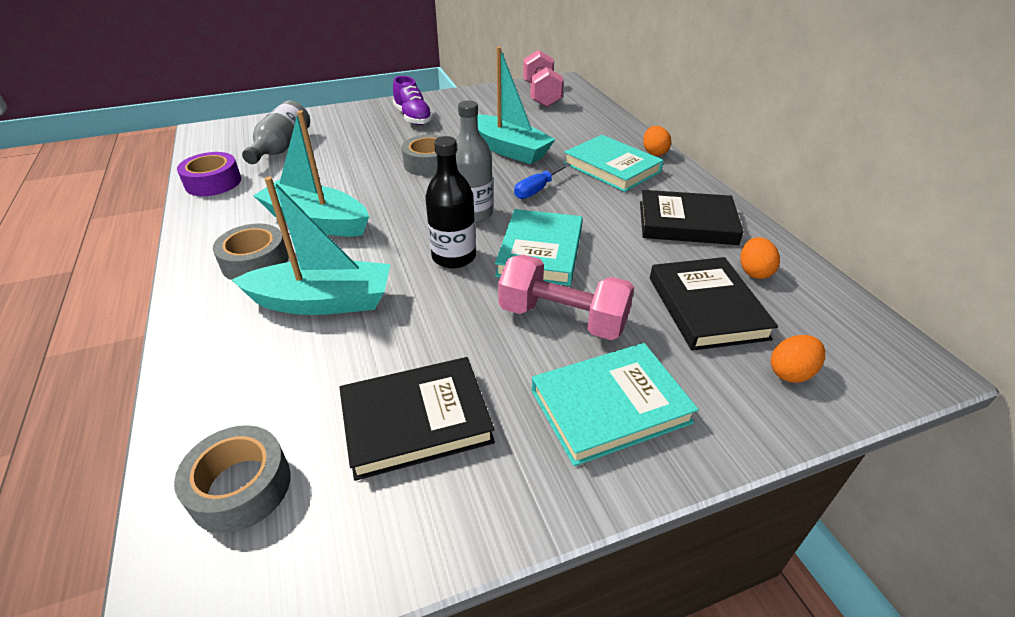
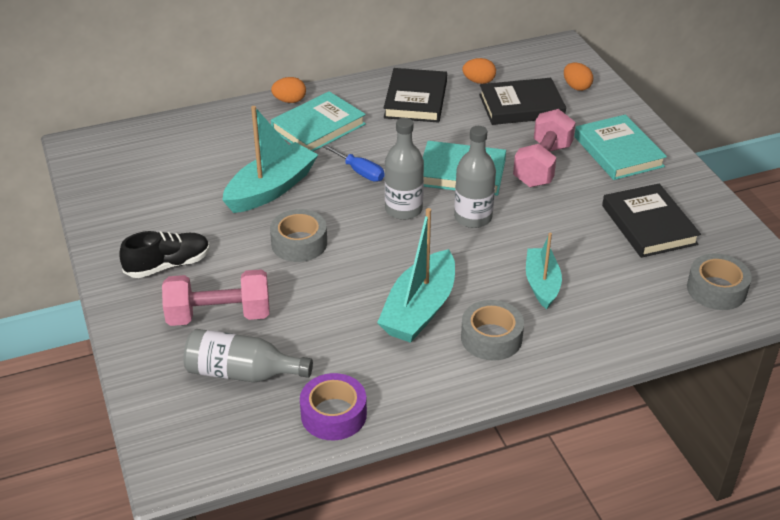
camera: 90 degrees left, 0 degrees up
turquoise boat [232,176,391,315] -> turquoise boat [526,232,562,309], size x0.64
purple shoe [393,76,433,125] -> black shoe [119,231,210,278]
black bottle [425,136,476,268] -> grey bottle [454,126,496,228]
pink dumbbell [523,50,564,107] -> pink dumbbell moved to [162,269,270,326]

